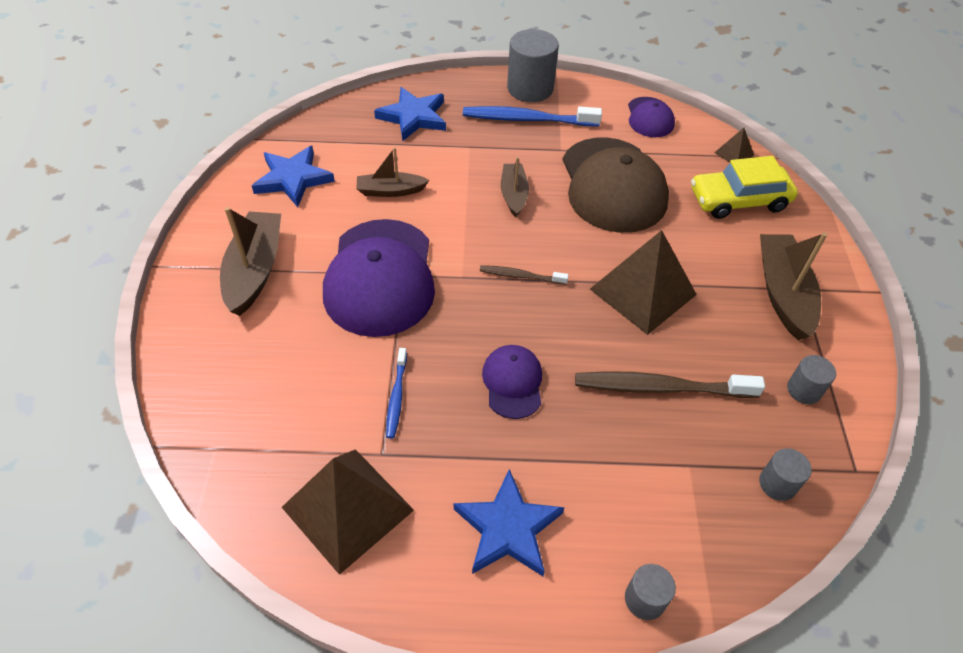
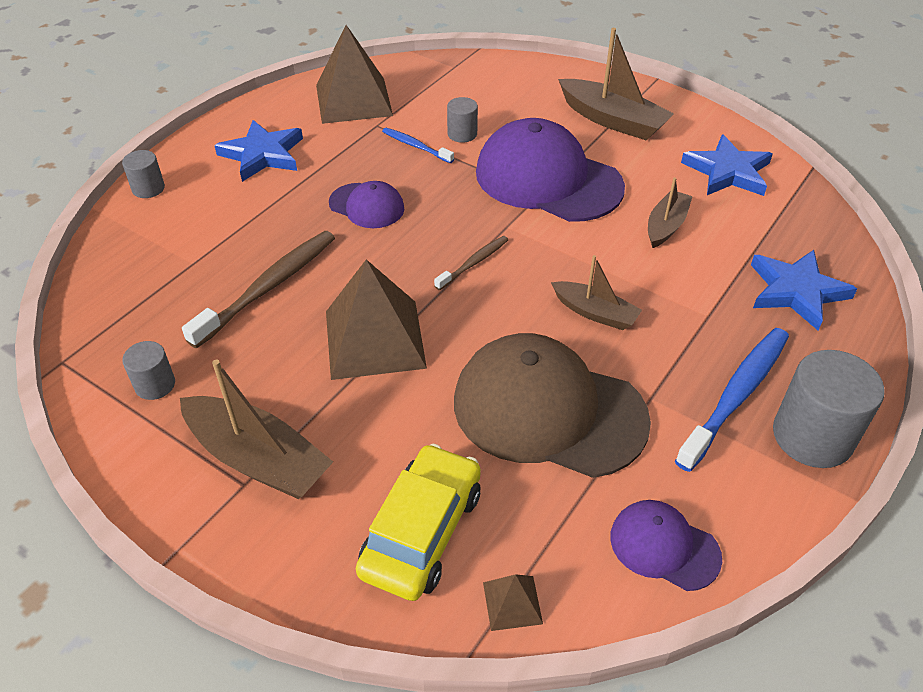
camera: 125 degrees right, 5 degrees down
grey cylinder [759,448,812,501] -> grey cylinder moved to [447,97,478,142]

